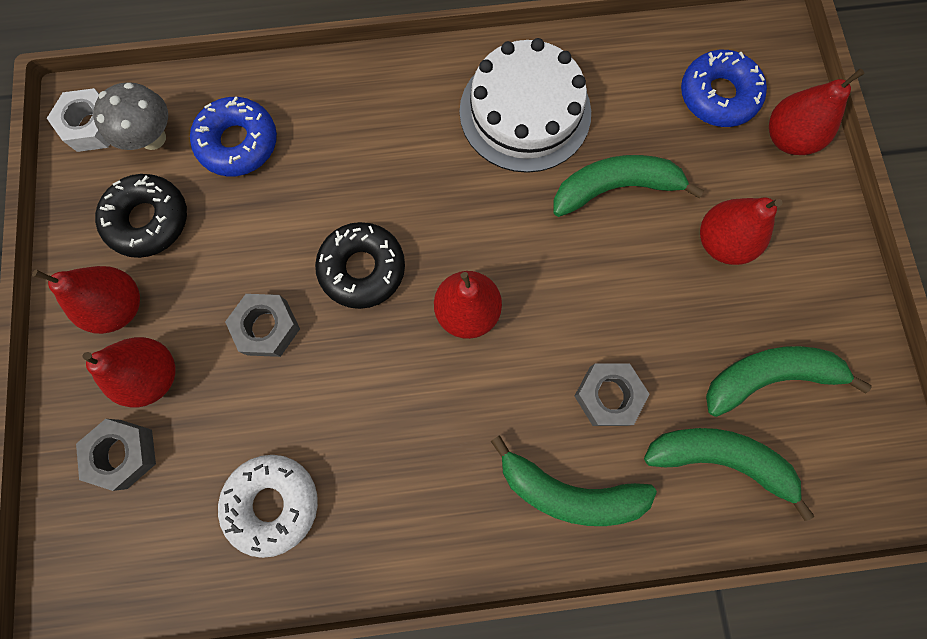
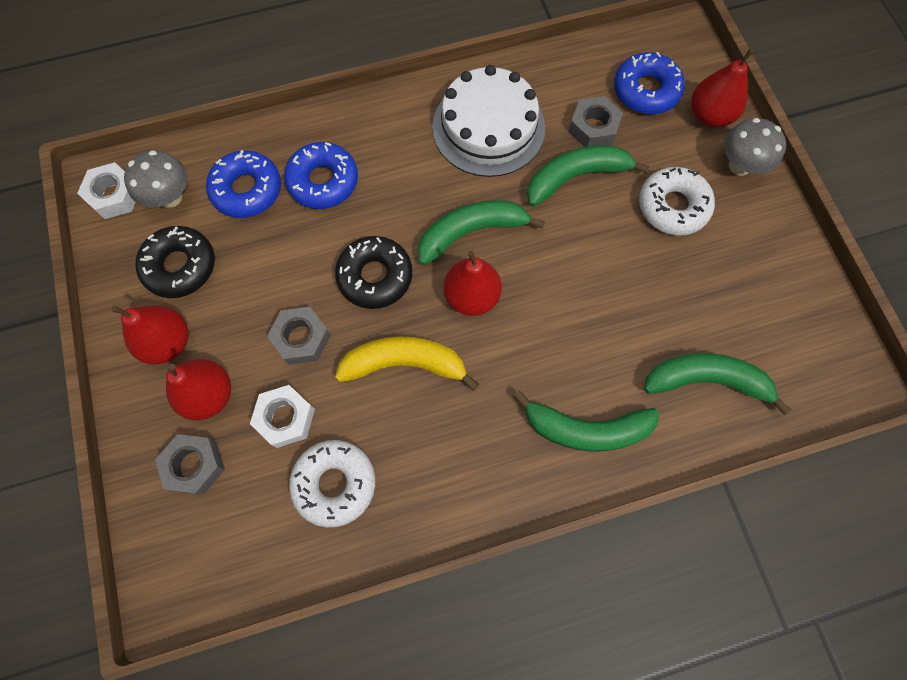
camera: 10 degrees left, 5 degrees down
grey nut [575,364,649,426] -> grey nut moved to [569,96,623,147]
red pear [700,197,783,265] -> white donut [639,167,715,236]
green banana [706,346,872,417] -> green banana moved to [418,200,545,265]
none -> white nut [250,385,315,448]
none -> blue donut [284,142,358,209]
none -> yellow banana [335,337,479,391]
none -> grey mushroom [724,118,786,176]

